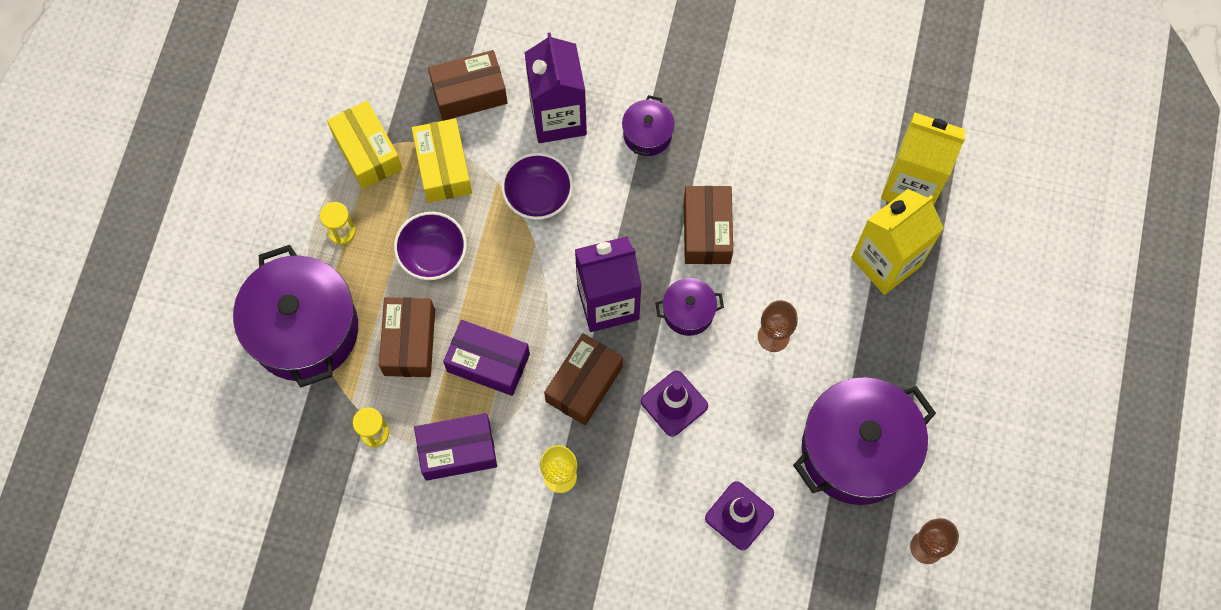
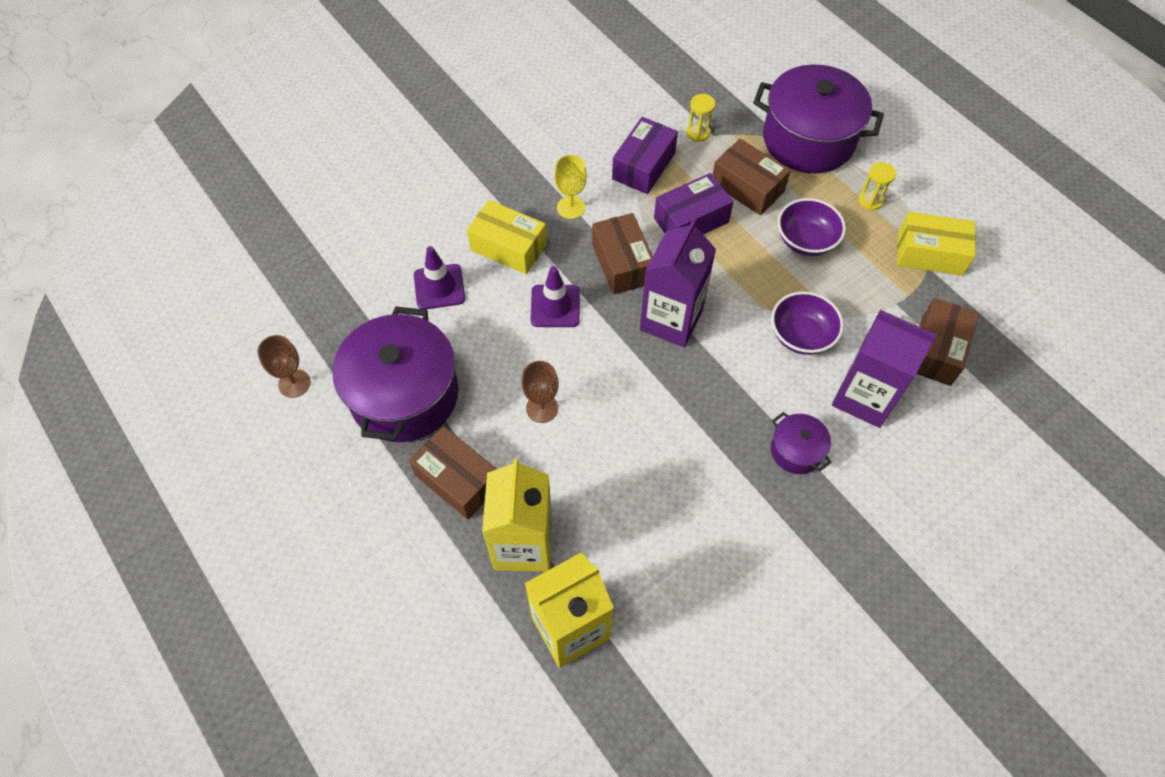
camera: 130 degrees right, 10 degrees down
yellow box [412,118,472,203] -> yellow box moved to [467,200,547,274]
purple pot [655,278,724,336] -> none
brown box [684,186,733,264] -> brown box moved to [409,426,497,519]

